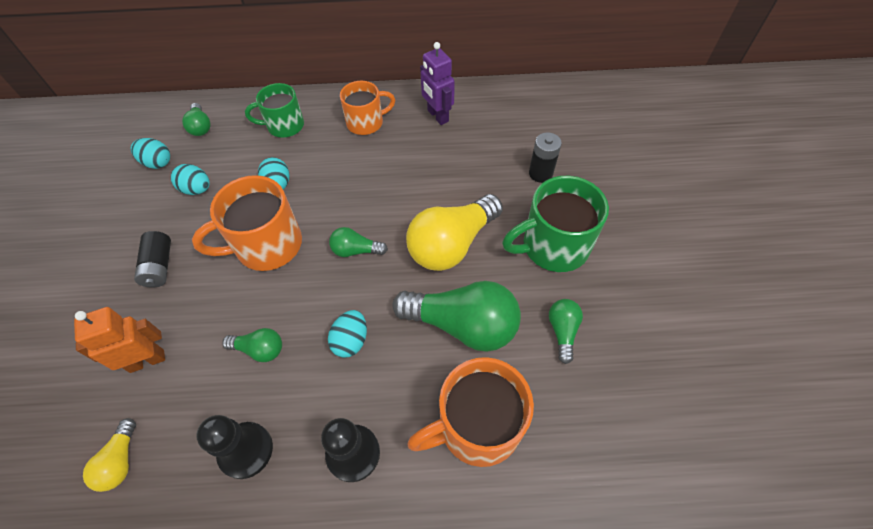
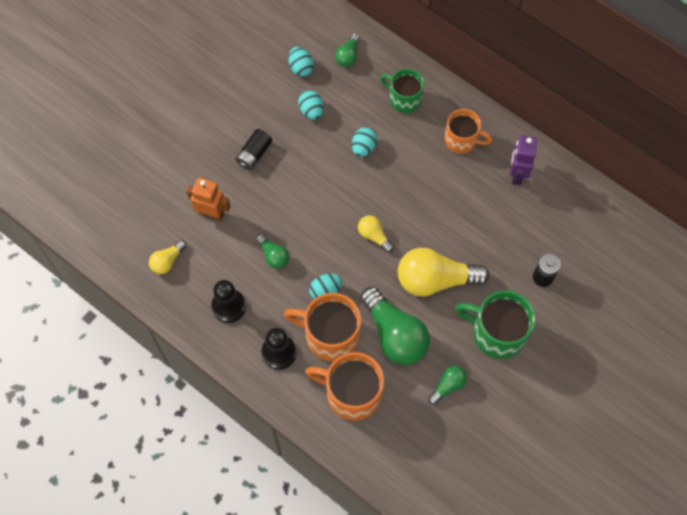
camera: 40 degrees right, 10 degrees up
orange mug [192,175,302,271] -> orange mug moved to [284,293,361,361]
green light bulb [329,227,388,257] -> yellow light bulb [358,215,394,253]

